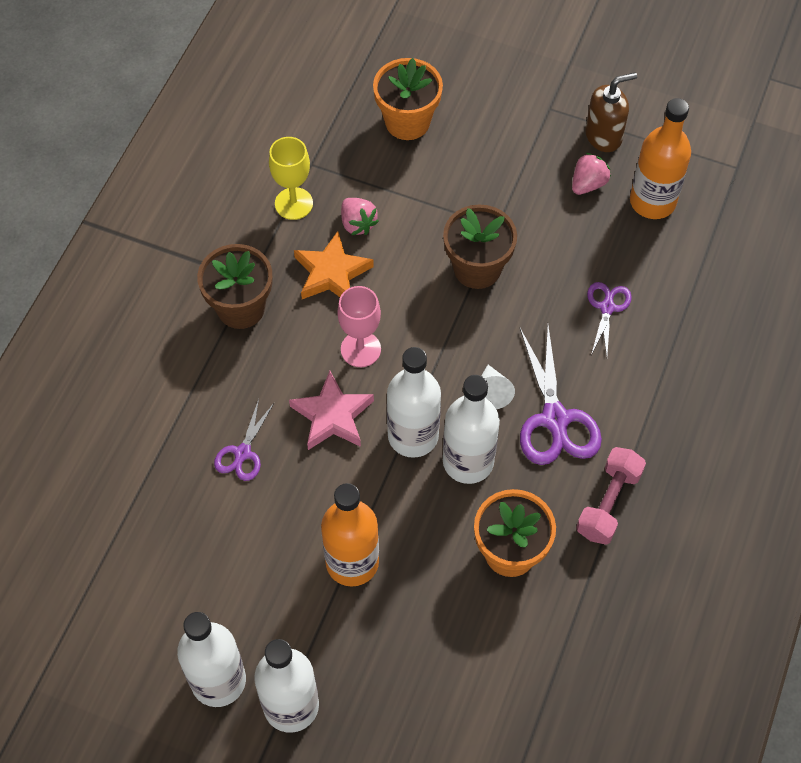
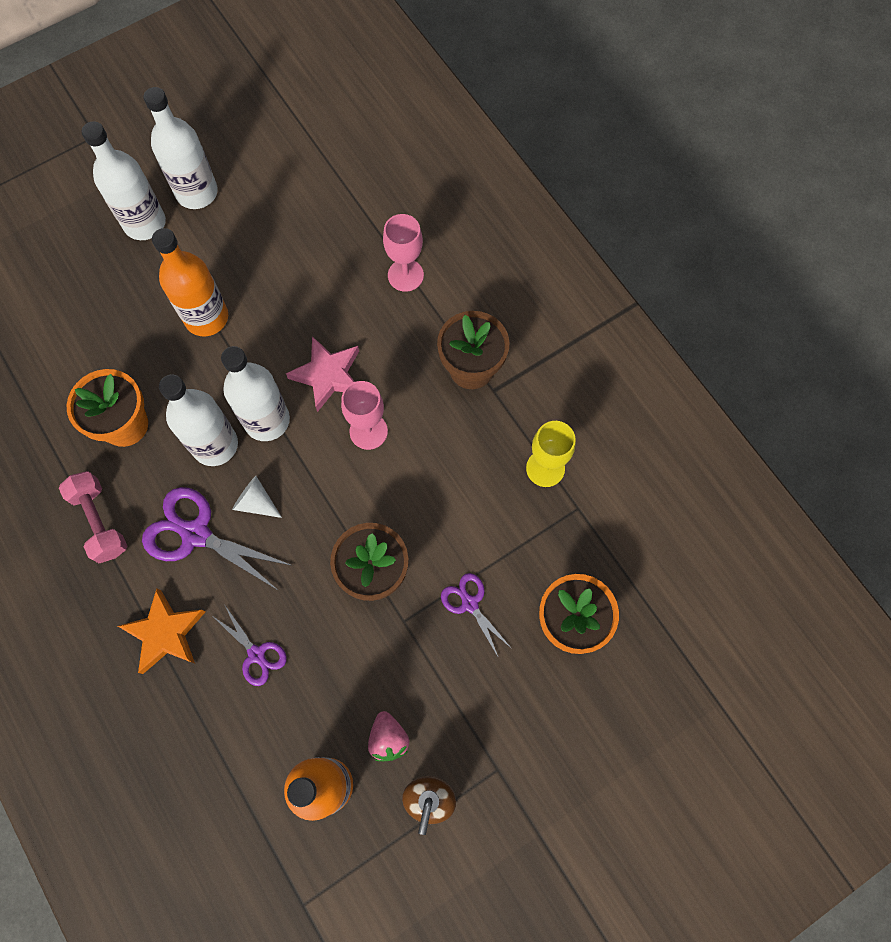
camera: 125 degrees right, 10 degrees up
purple scissors [214,399,274,481] -> purple scissors moved to [441,573,512,657]
orange star [294,231,374,299] -> orange star moved to [118,588,205,674]
pink strawberry [341,198,379,235] -> none
none -> pink goblet [383,214,424,292]

